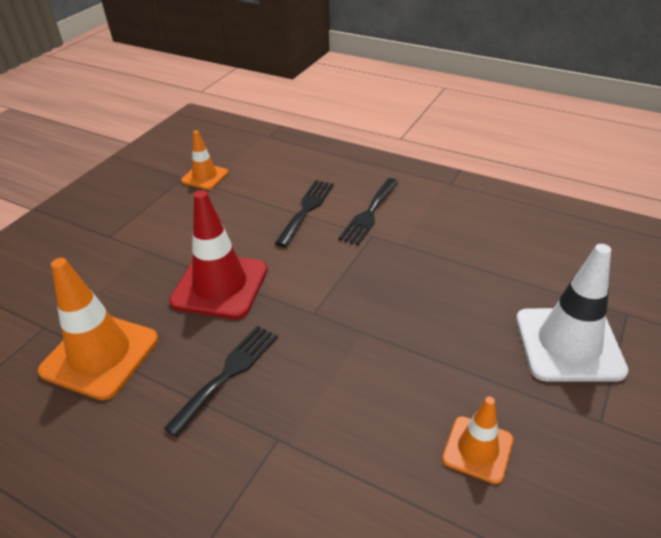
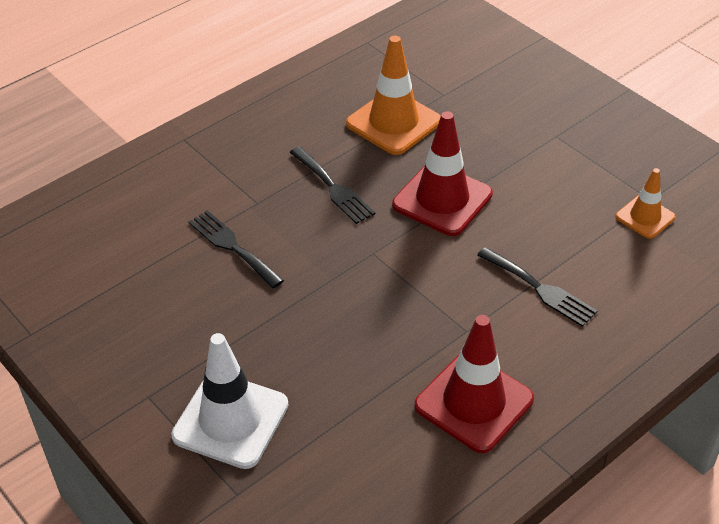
camera: 110 degrees right, 5 degrees up
black fork [338,178,399,245] -> black fork moved to [188,210,284,288]
orange traffic cone [442,396,513,484] -> none
none -> red traffic cone [415,315,534,453]

